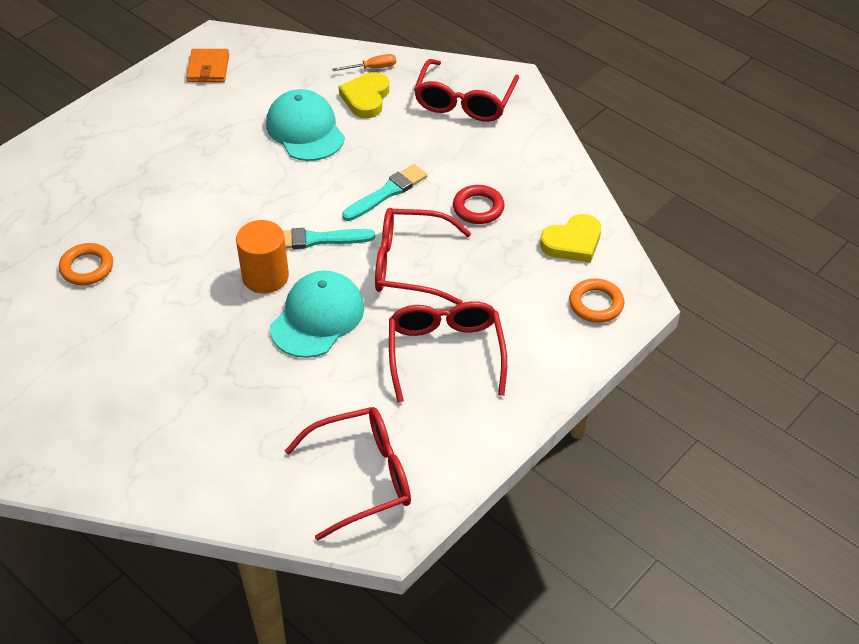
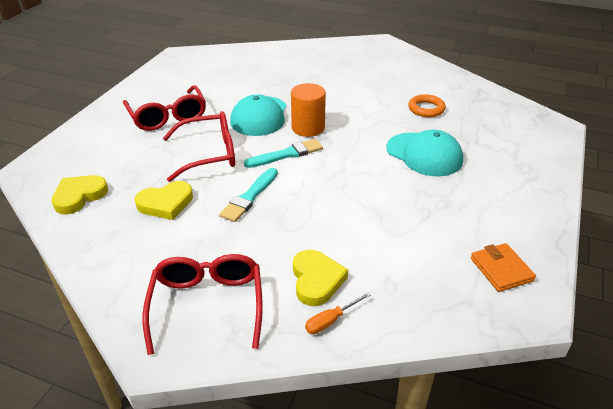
camera: 160 degrees right, 10 degrees down
turquoise cap [266,89,345,161] -> turquoise cap moved to [386,130,463,176]
red glasses [285,407,411,541] -> none
red ring [453,185,505,224] -> yellow heart [135,181,193,220]
orange ring [569,278,624,323] -> none

